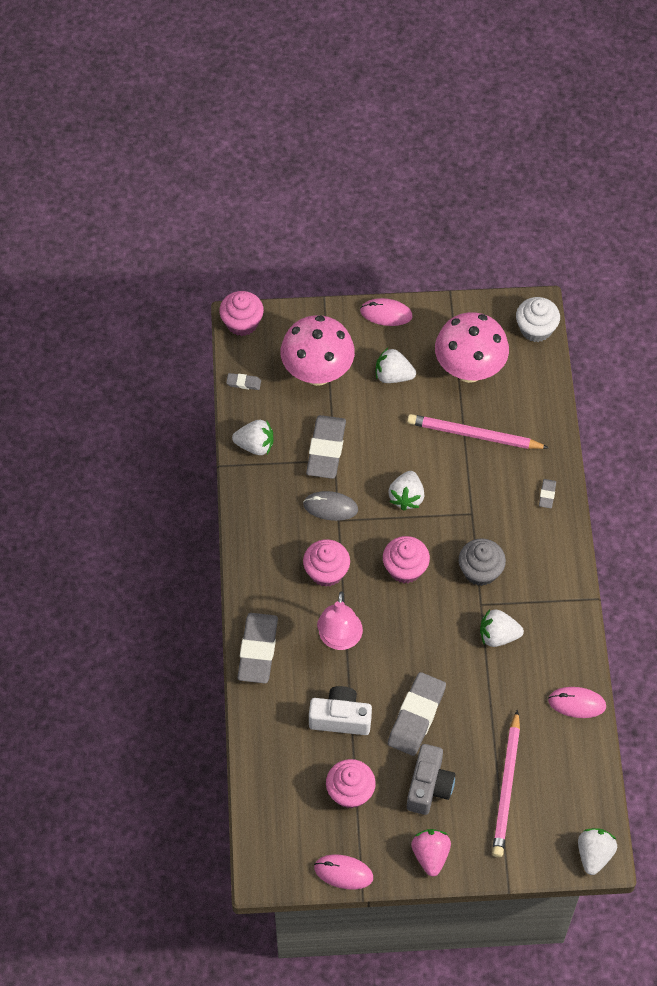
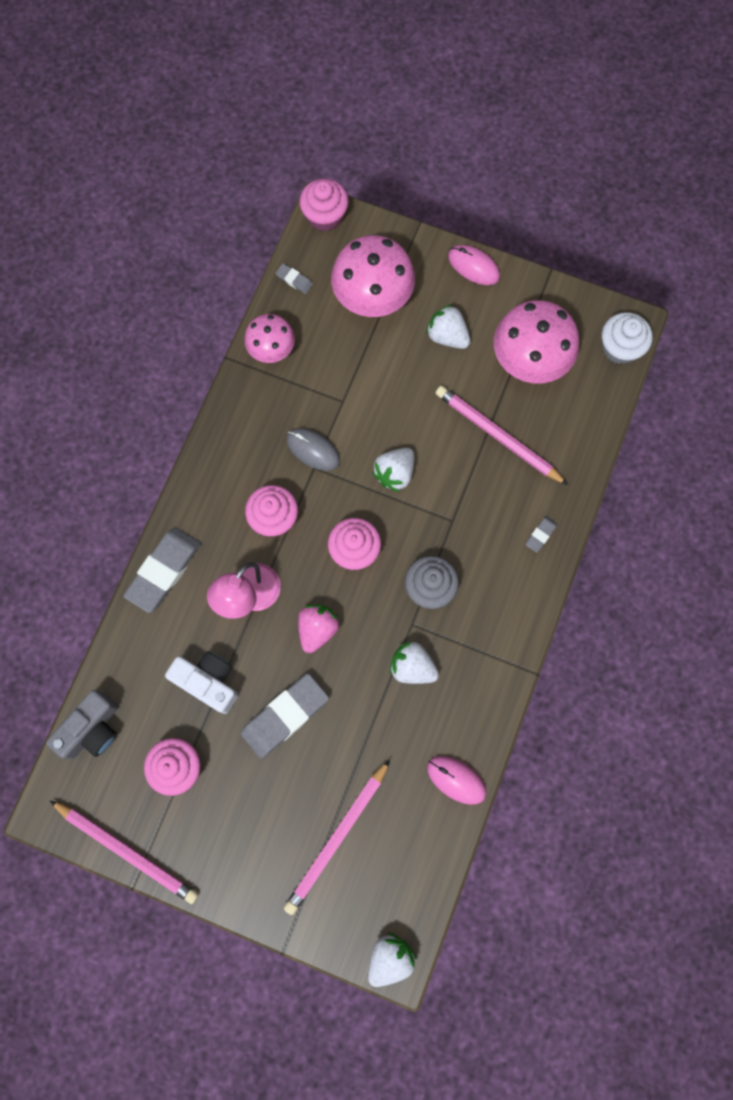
camera: 25 degrees right, 15 degrees up
white strawberry [232,420,273,455] -> pink mushroom [244,314,295,363]
grey eraser [306,415,346,479] -> none
pink mouse [314,855,373,890] -> pink pencil [50,801,199,904]
grey camera [407,744,455,815] -> grey camera moved to [46,690,118,759]
pink strawberry [411,829,451,877] -> pink strawberry moved to [298,604,340,653]

